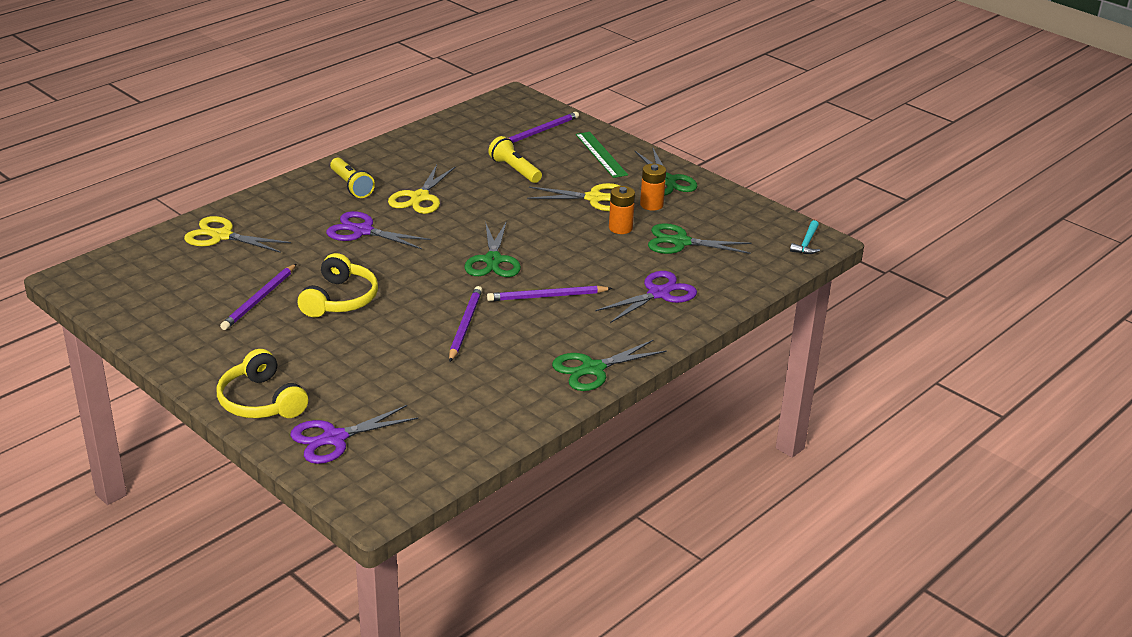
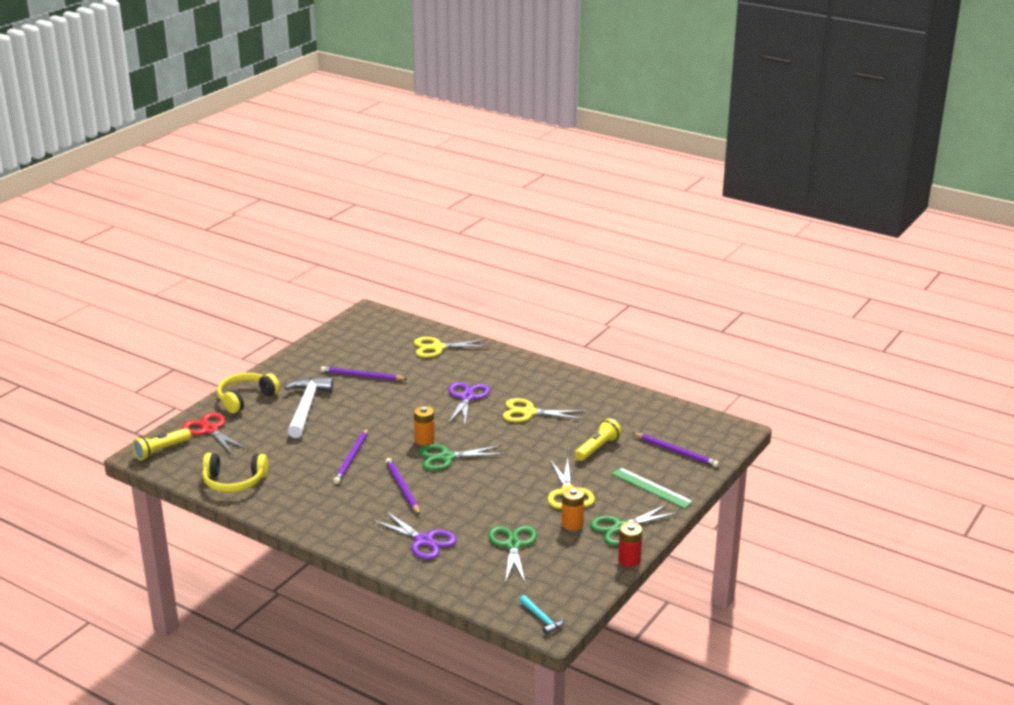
camera: 80 degrees right, 5 degrees down
yellow scissors [184,216,291,253] -> yellow scissors turned 105 degrees counterclockwise [414,337,490,358]
purple scissors [290,405,418,464] -> red scissors [182,412,248,455]
yellow headphones [298,253,378,317] -> yellow headphones moved to [202,453,268,492]
yellow flashlight [330,158,375,198] -> yellow flashlight moved to [132,428,191,460]
purple pencil [449,286,482,362] -> purple pencil turned 105 degrees clockwise [333,428,368,484]
green scissors [552,339,667,391] -> none
green ruler [576,132,628,178] -> green ruler turned 75 degrees clockwise [612,467,694,509]
orange battery [609,186,635,234] -> orange battery moved to [414,406,435,445]
turquoise hammer [790,220,820,254] -> turquoise hammer turned 135 degrees counterclockwise [519,595,564,635]
none -> white hammer [284,377,334,438]
none -> red battery [618,522,643,567]

